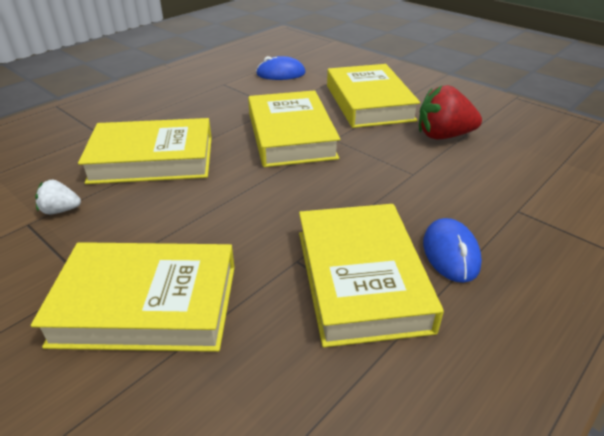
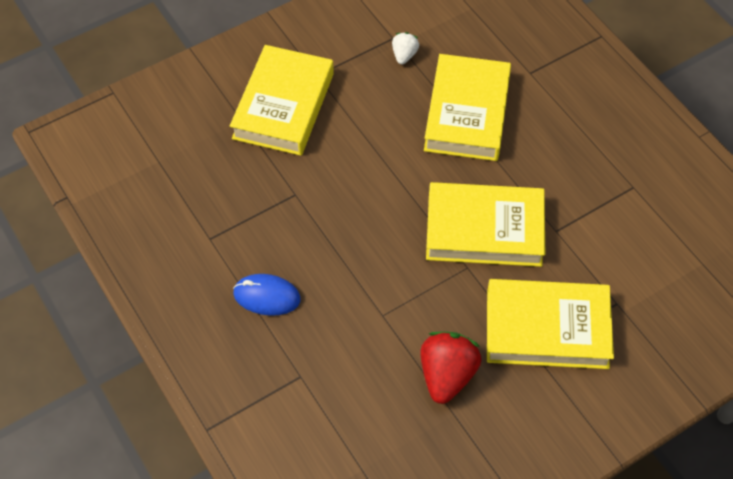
camera: 105 degrees right, 20 degrees up
blue mouse [256,56,306,80] -> none
yellow book [299,204,444,347] -> none

